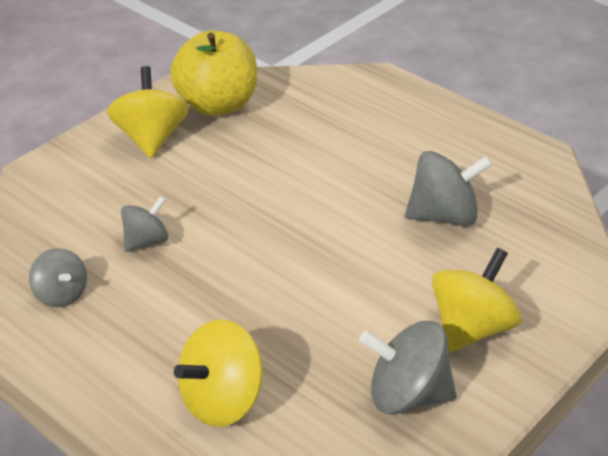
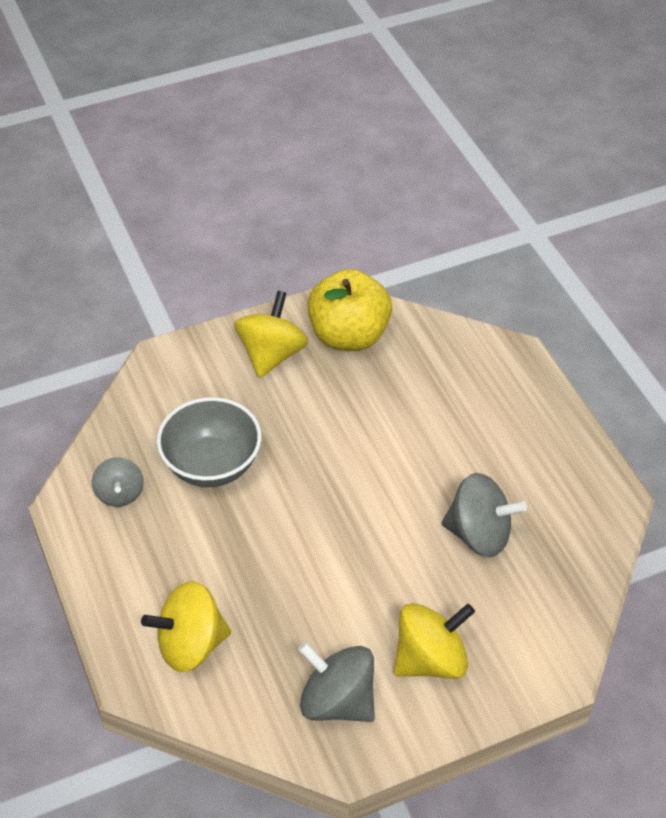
camera: 25 degrees right, 10 degrees up
grey spinning top [121,196,169,251] -> grey bowl [157,397,262,487]

